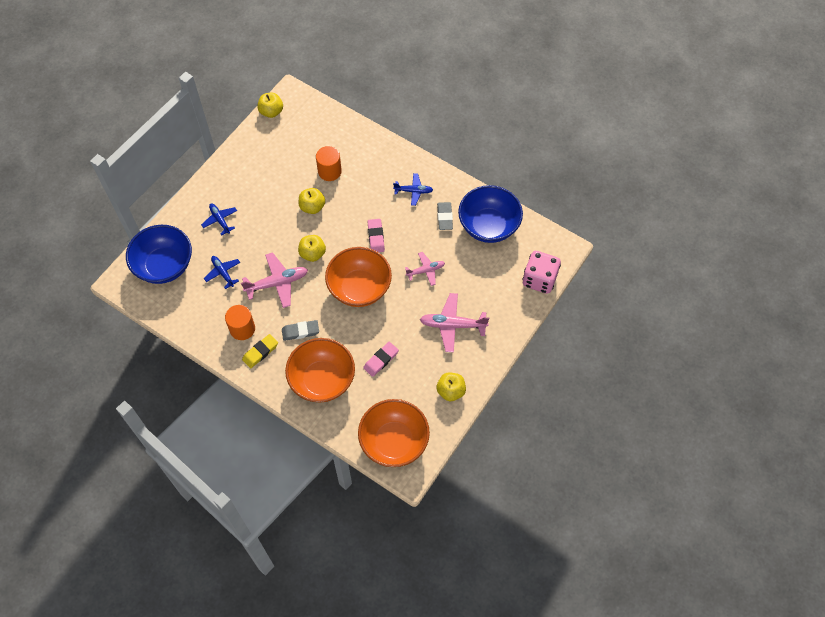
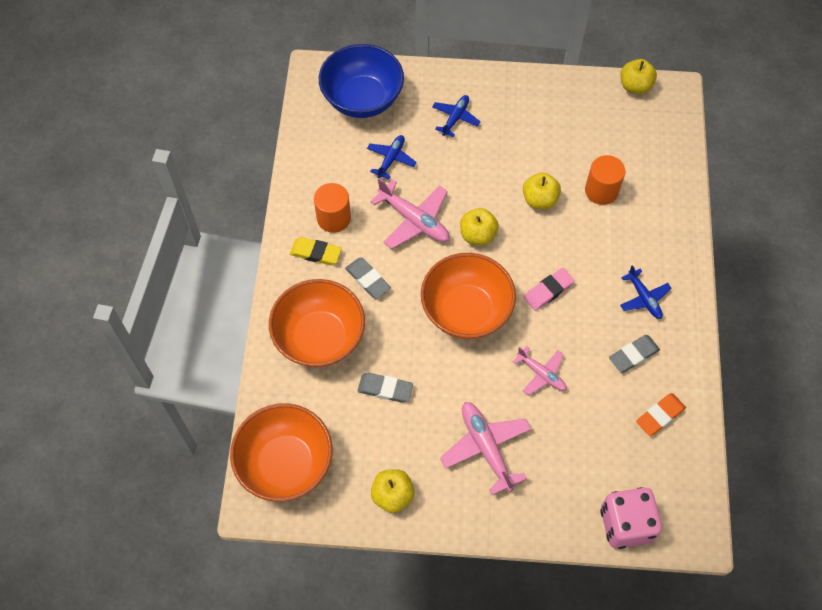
camera: 60 degrees right, 0 degrees up
pink eraser [363,342,399,377] -> grey eraser [357,373,413,403]
blue bowl [458,185,523,243] -> orange eraser [636,393,686,436]

